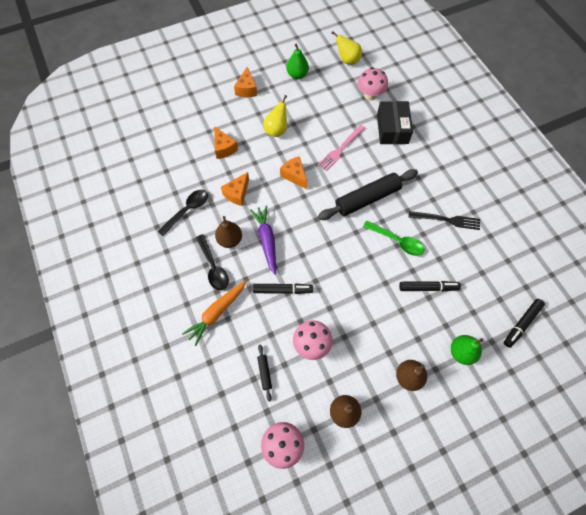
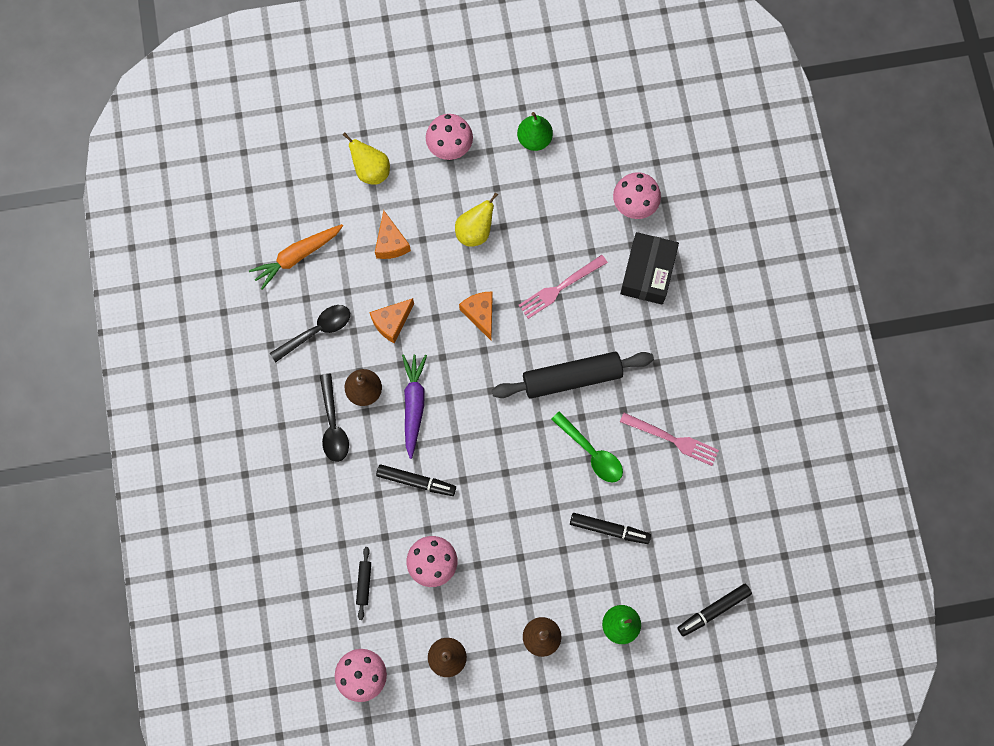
camera: 15 degrees right, 10 degrees up
orange carrot [182,281,246,346] -> orange carrot moved to [249,224,343,290]
orange cheese [234,67,257,97] -> pink mushroom [426,114,473,160]
yellow pear [332,31,362,65] -> yellow pear moved to [343,133,390,185]
black fork [409,211,480,230] -> pink fork [620,413,719,466]

